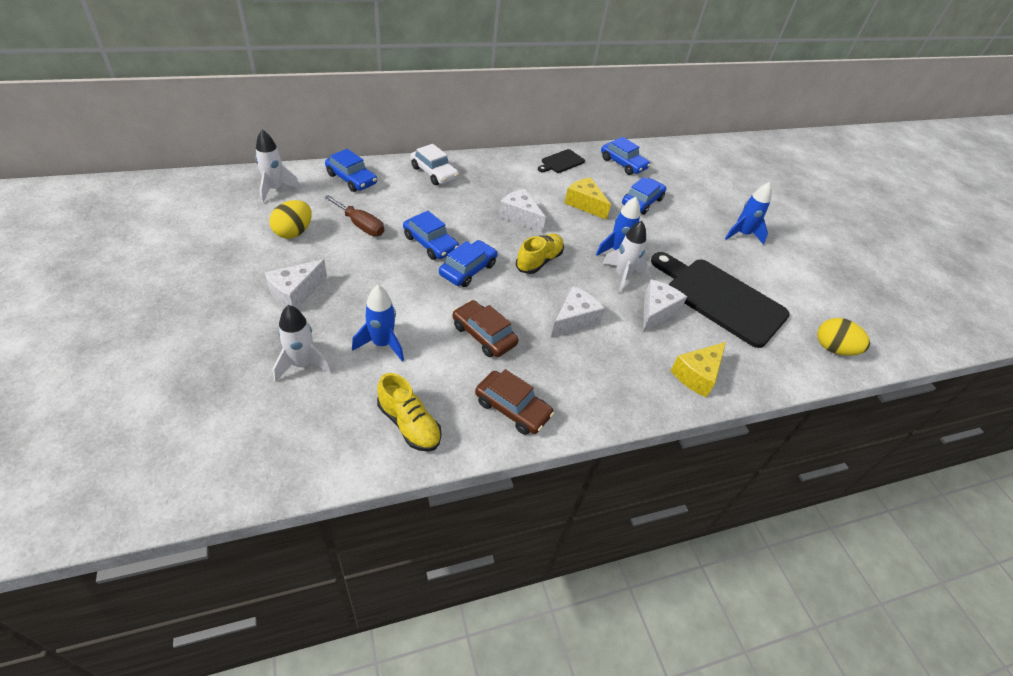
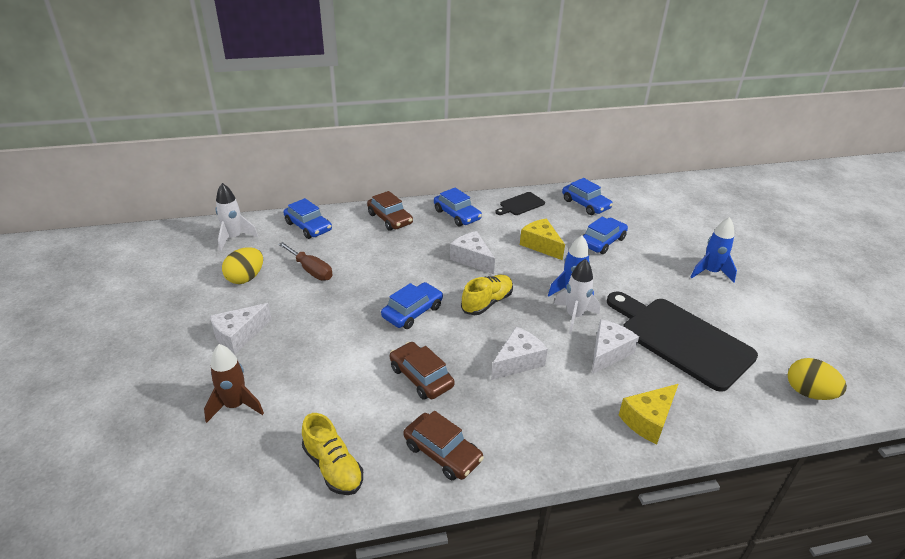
camera: 10 degrees right, 10 degrees down
white rocket [273,305,333,382] -> brown rocket [204,344,264,423]
blue rocket [352,285,404,361] -> none
blue car [403,211,459,260] -> blue car moved to [434,188,482,226]
white car [410,144,459,185] -> brown car [367,191,413,231]

